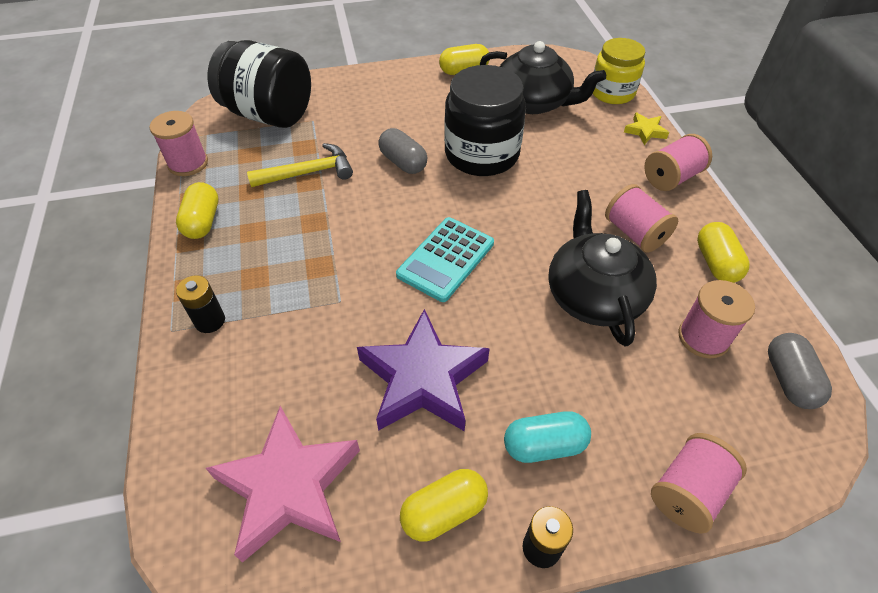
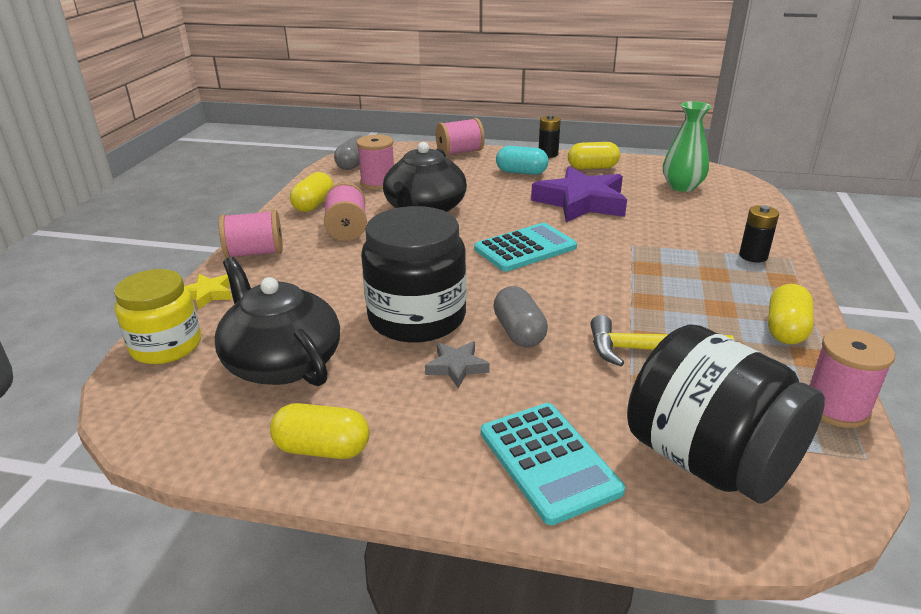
camera: 155 degrees left, 20 degrees down
pink star [206,406,360,563] -> green vase [663,101,711,192]
none -> grey star [425,341,490,388]
none -> turquoise calculator [481,403,625,525]

